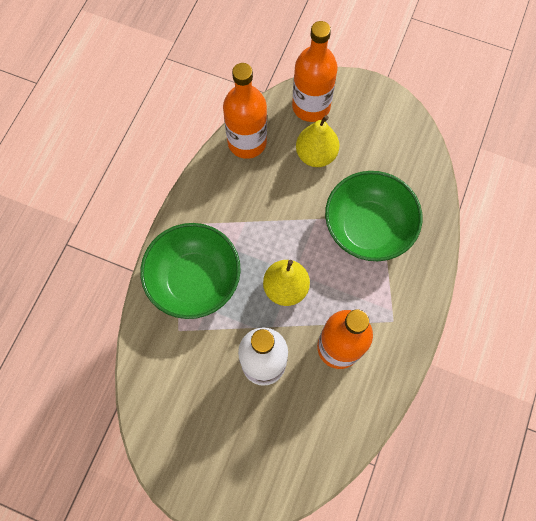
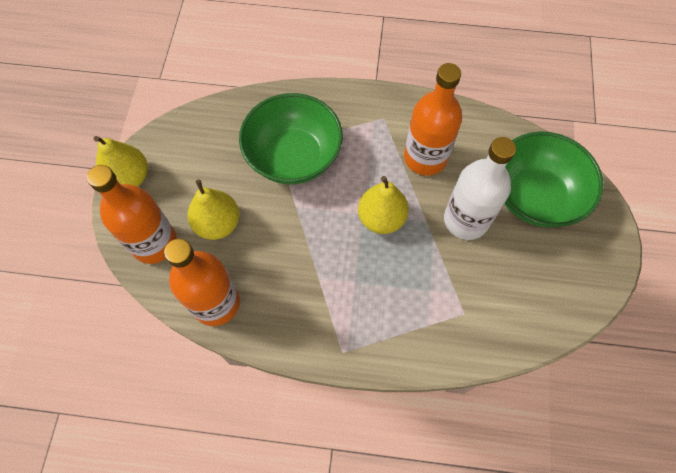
camera: 105 degrees left, 5 degrees down
green bowl [140,223,241,319] -> green bowl moved to [504,131,603,228]
none -> yellow pear [94,136,148,187]

